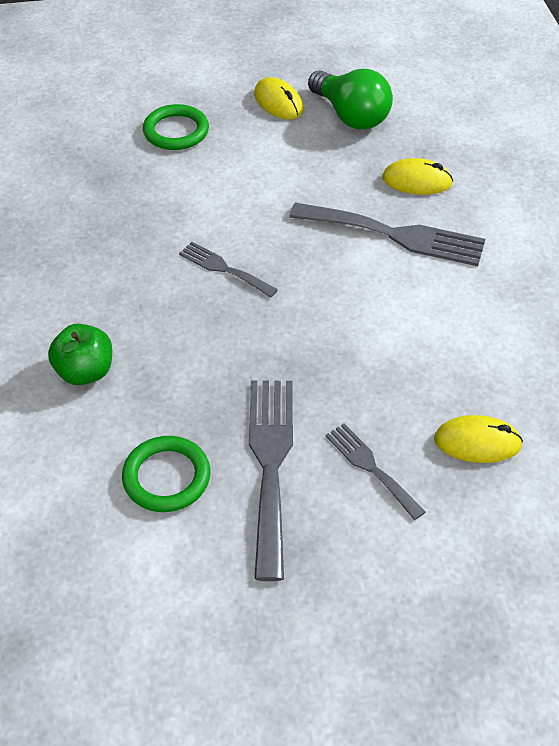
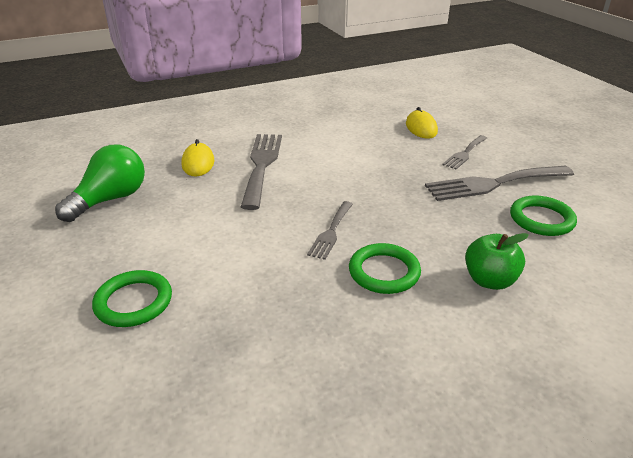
camera: 105 degrees left, 15 degrees down
yellow mouse [254,77,303,120] -> none
none -> green ring [349,243,421,294]

